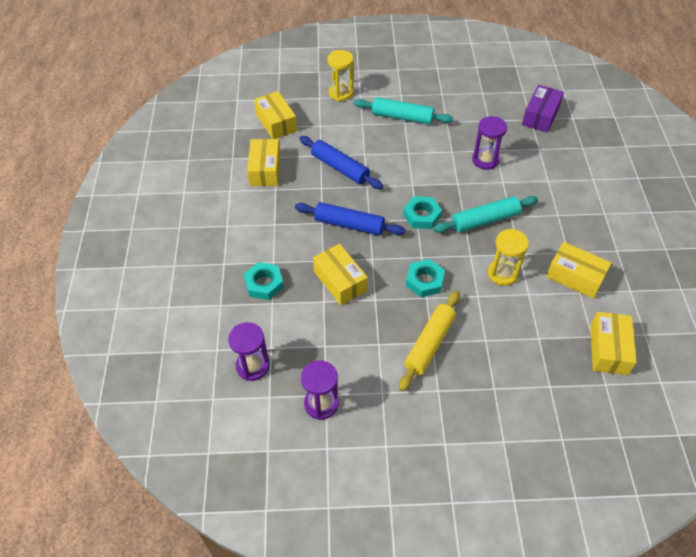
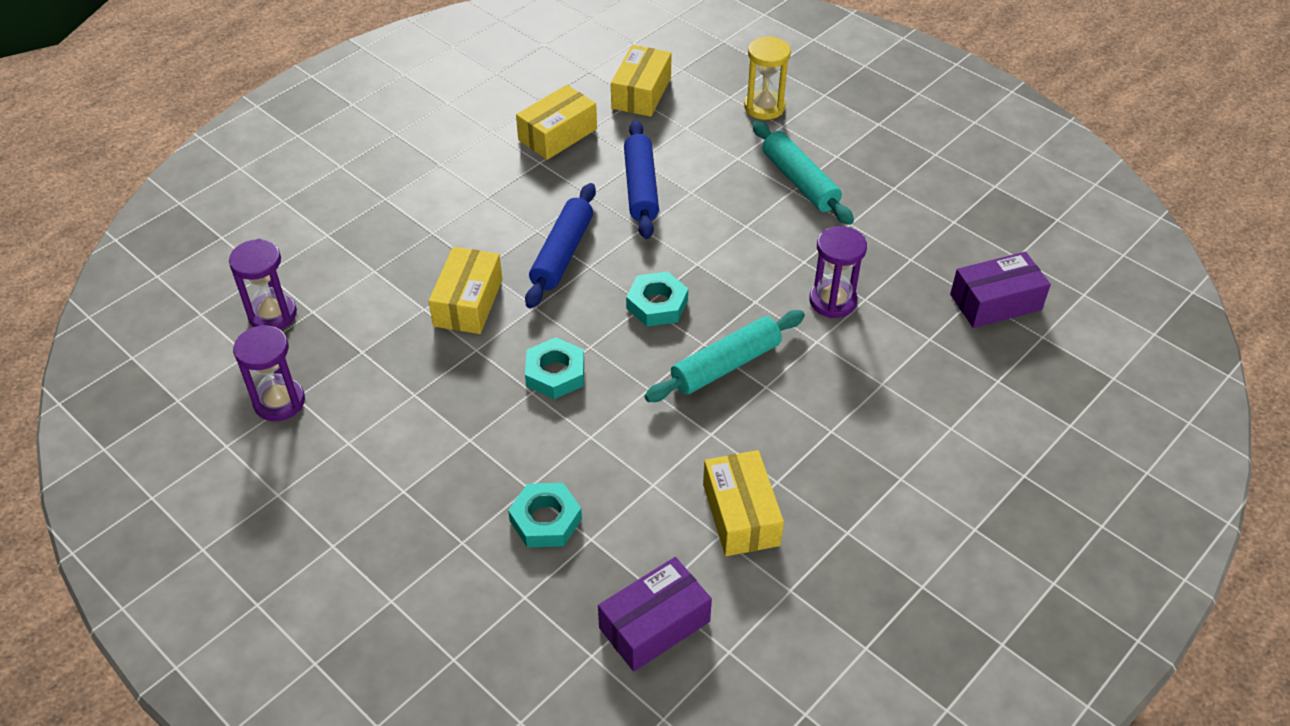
camera: 45 degrees right, 5 degrees down
turquoise nut [244,262,284,300] -> turquoise nut moved to [508,483,582,547]
blue rolling pin [295,202,406,235] -> blue rolling pin turned 45 degrees clockwise [525,183,596,308]
yellow rolling pin [399,291,460,392] -> none
turquoise rolling pin [434,196,538,233] -> turquoise rolling pin turned 60 degrees counterclockwise [644,310,805,402]
yellow hourglass [488,229,529,286] -> none
yellow box [590,312,637,375] -> purple box [598,557,712,672]

